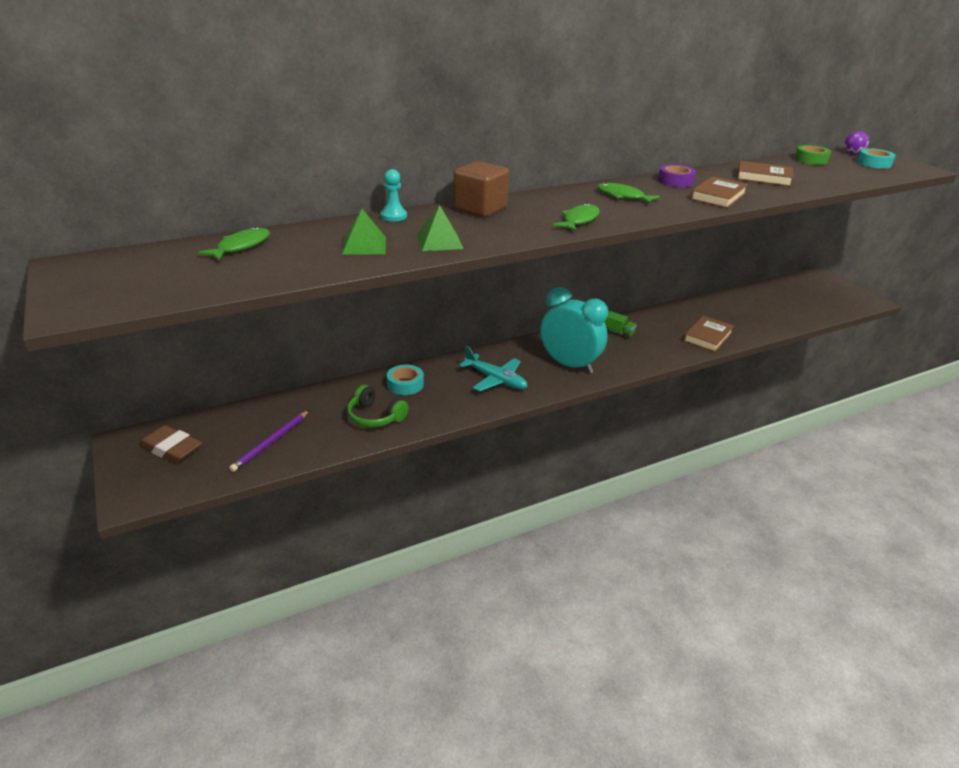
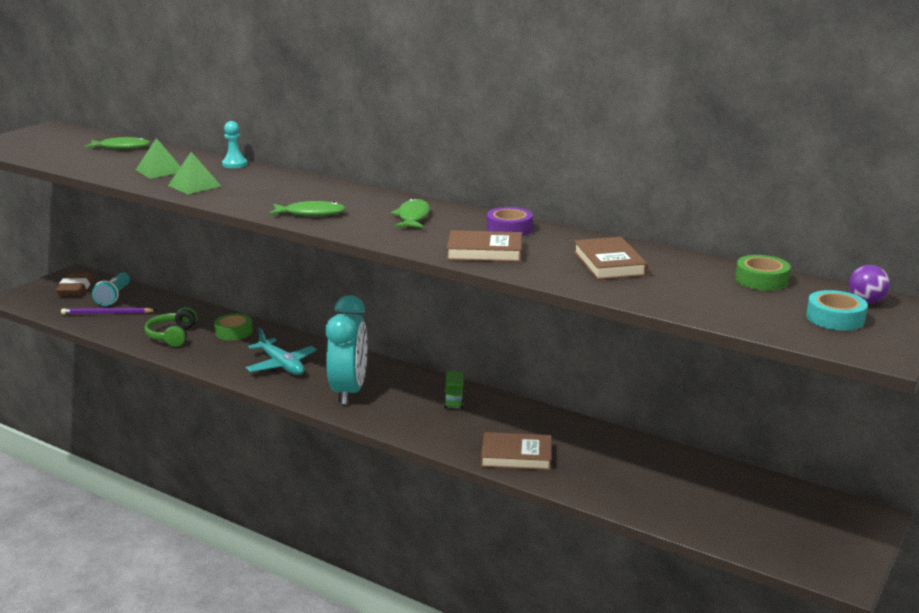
camera: 60 degrees right, 10 degrees down
turquoise tape [387,365,424,395] -> green tape [214,314,253,340]
brown cube [453,161,509,217] -> none
turquoise plane [459,346,528,392] -> turquoise plane turned 45 degrees counterclockwise [246,327,317,375]
none -> turquoise flashlight [92,272,130,306]

